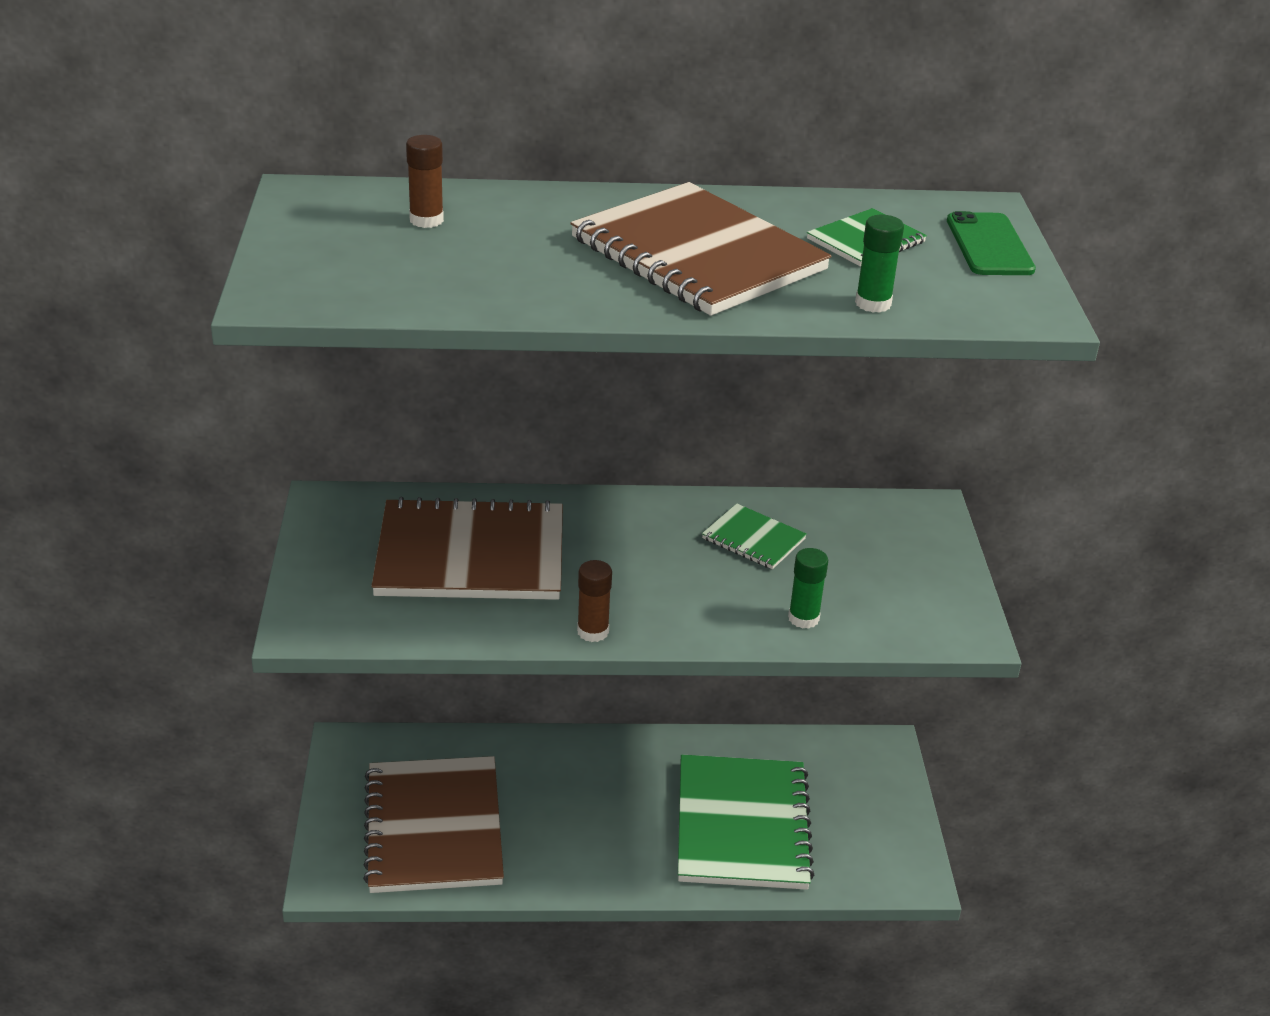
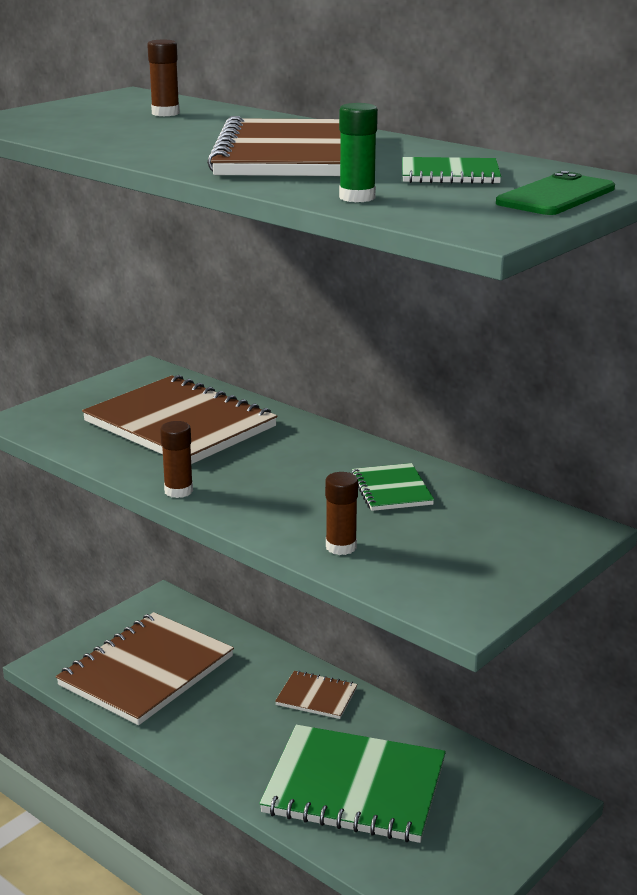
camera: 45 degrees right, 10 degrees down
green notebook [678,755,814,890] -> green notebook turned 60 degrees clockwise [259,725,446,843]
green glue stick [788,548,828,629] -> brown glue stick [325,472,358,555]
none -> brown notebook [275,671,357,719]

